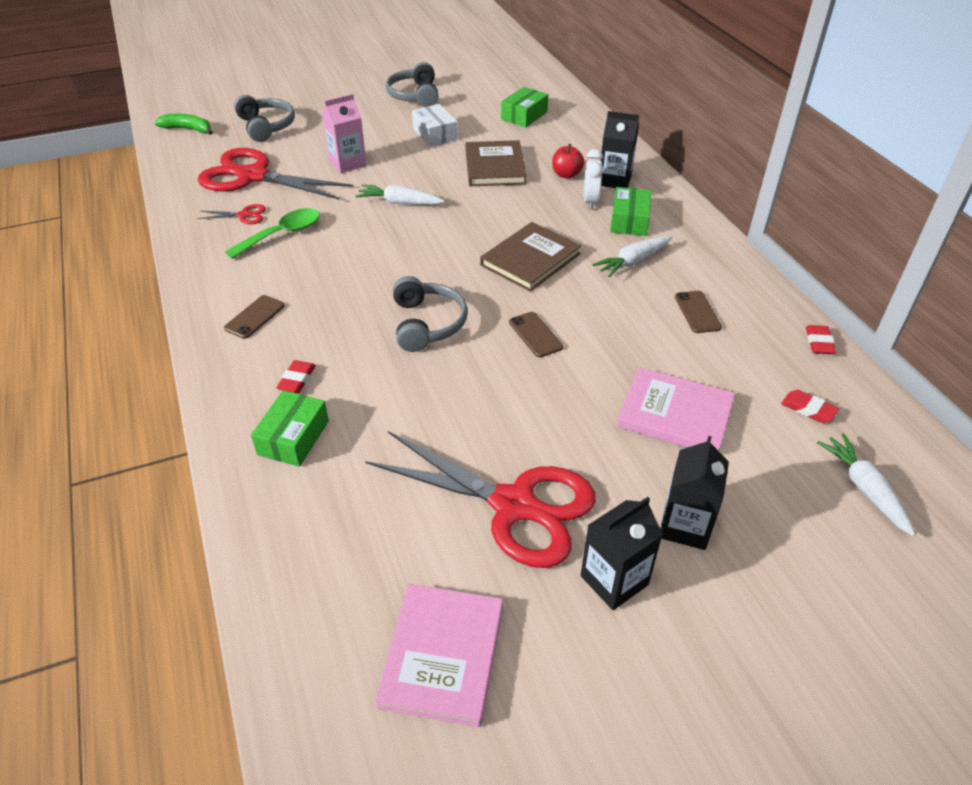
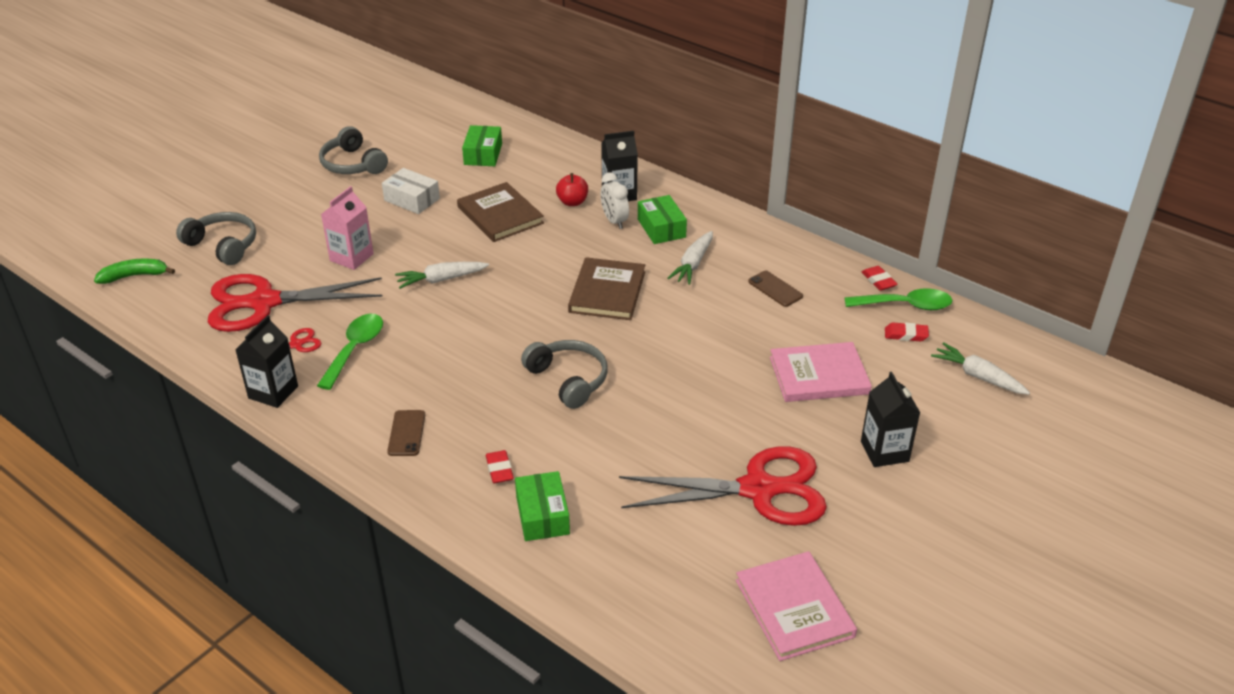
camera: 30 degrees left, 5 degrees down
brown phone [509,312,563,357] -> none
black carton [581,497,663,610] -> black carton moved to [235,315,298,408]
none -> green spoon [845,288,952,310]

